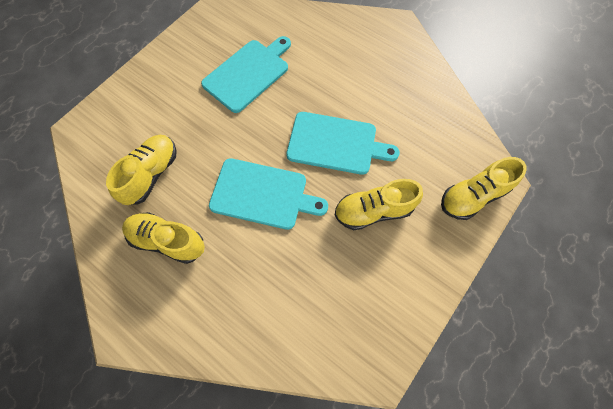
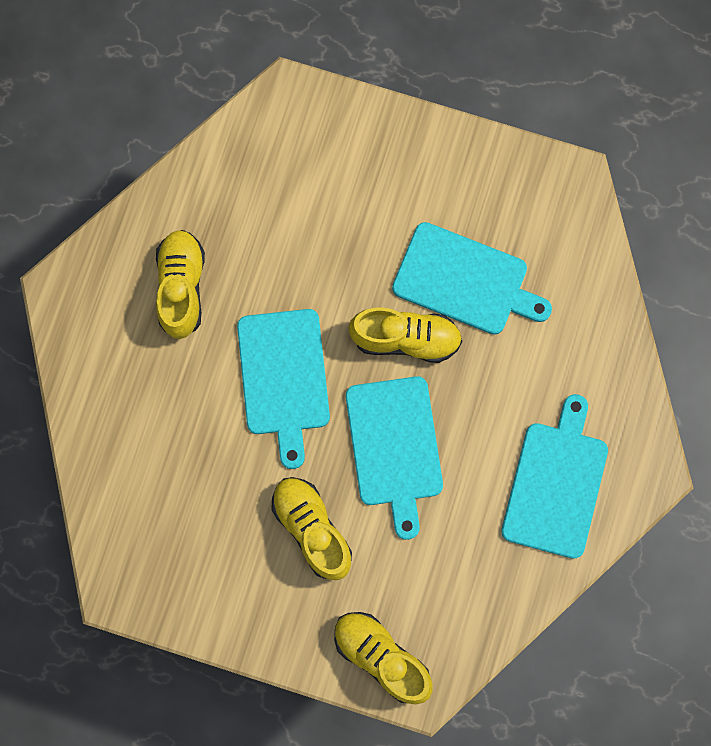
camera: 70 degrees right, 10 degrees up
yellow shoe [106,135,177,205] -> yellow shoe moved to [349,307,462,363]
none -> turquoise cutting board [501,394,608,559]

